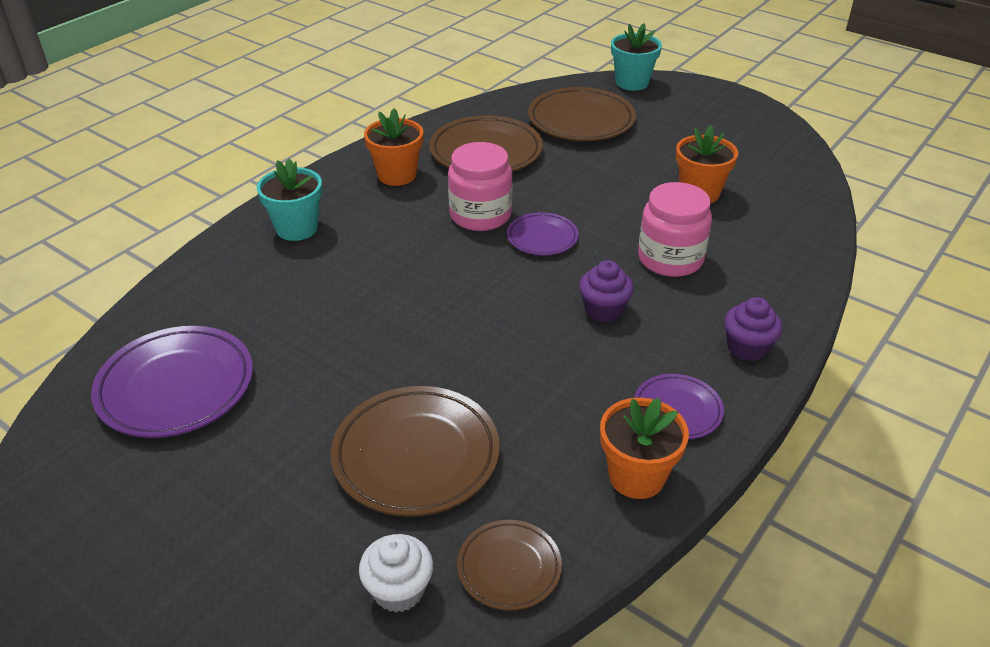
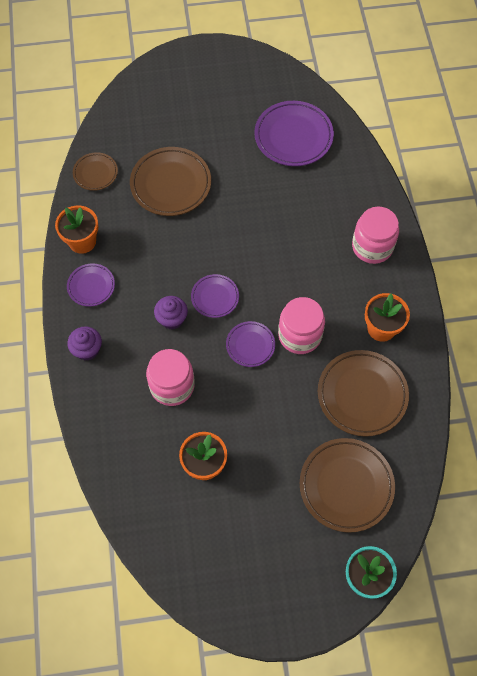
camera: 135 degrees right, 25 degrees up
turquoise flower pot [256,159,322,241] -> pink jar [352,207,399,264]
white cupcake [359,534,433,612] -> none
none -> purple plate [191,274,239,318]

